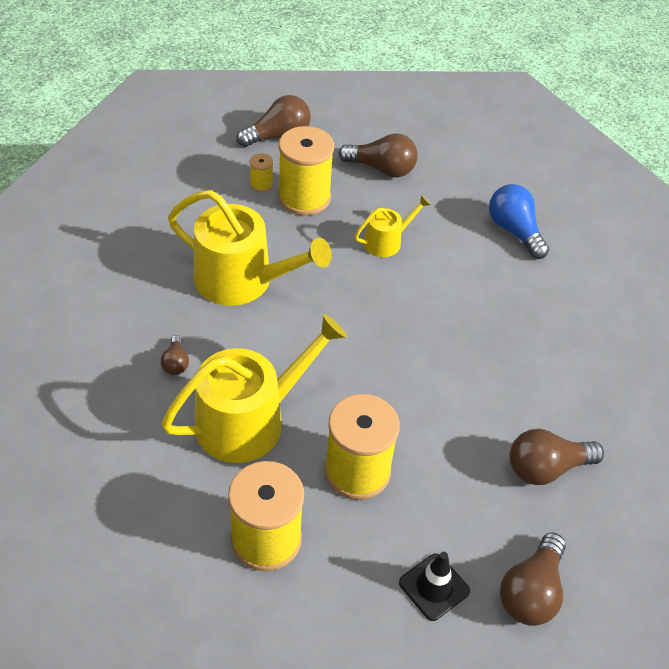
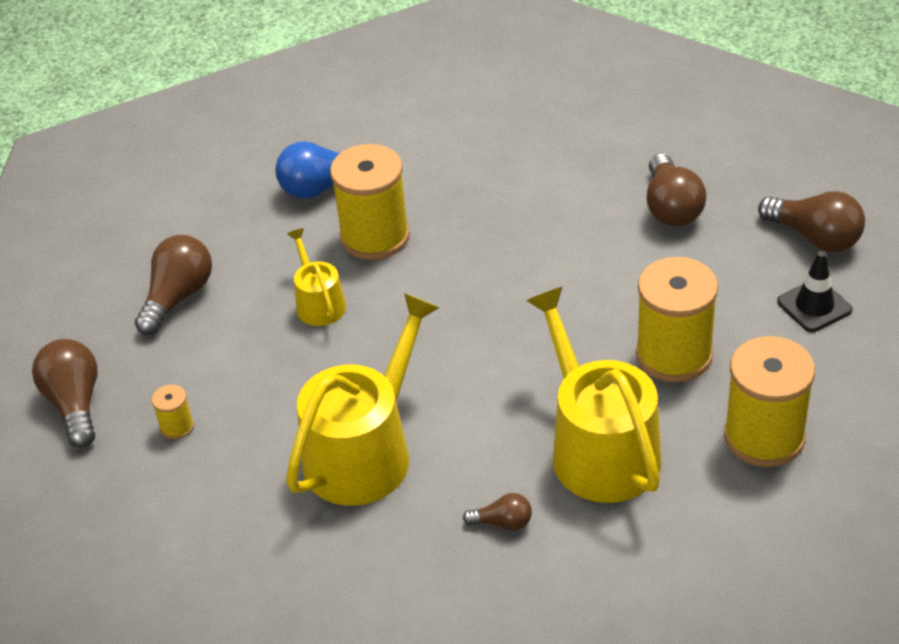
camera: 75 degrees left, 5 degrees down
yellow spool [278,126,334,216] -> yellow spool moved to [330,144,410,260]

